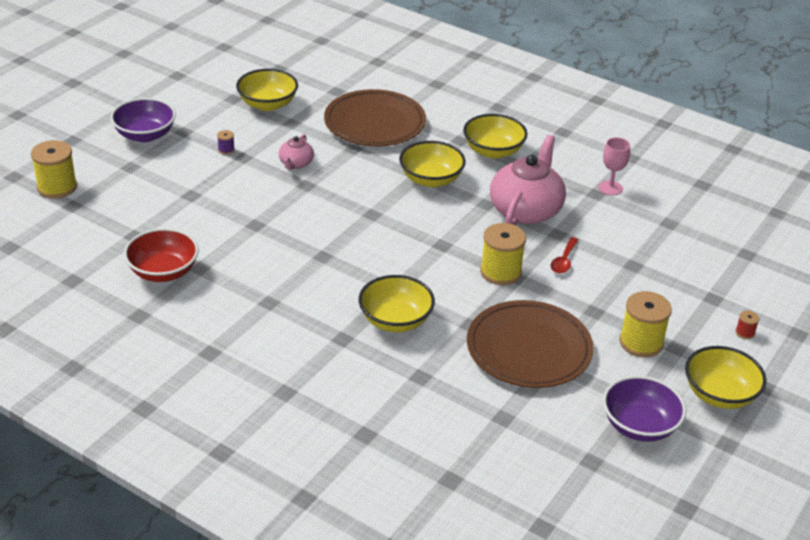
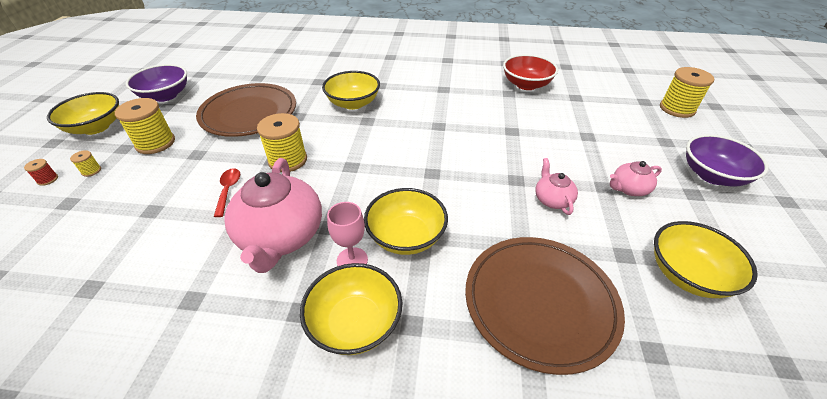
camera: 155 degrees right, 5 degrees up
purple spool [217,130,235,155] -> pink teapot [610,161,662,196]
pink goblet [599,137,630,195] -> pink goblet moved to [327,202,368,266]
none -> yellow spool [70,150,101,177]

